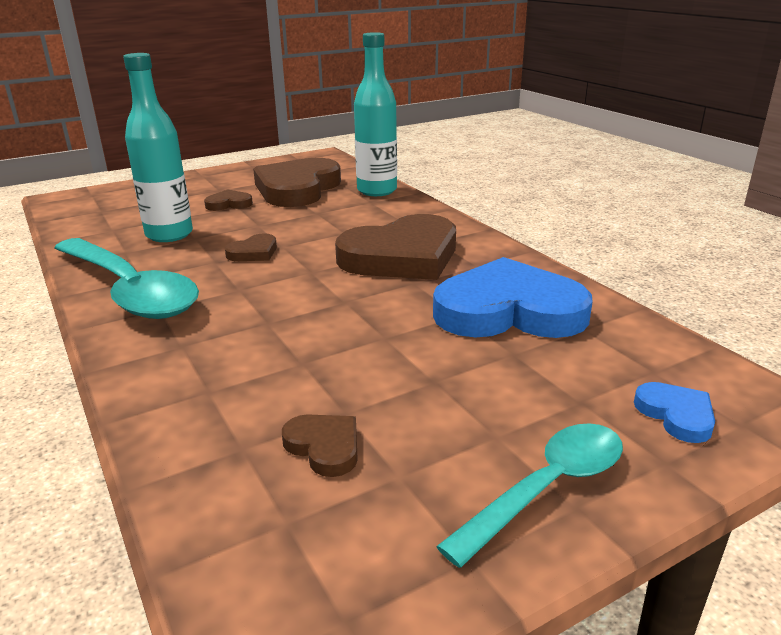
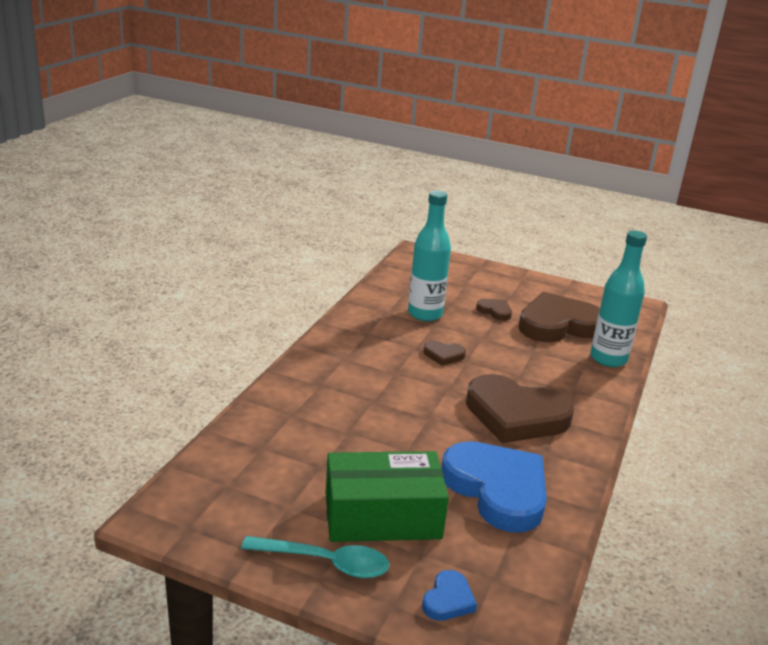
camera: 50 degrees right, 0 degrees up
turquoise spoon [54,238,199,319] -> none
brown heart [282,414,358,477] -> none
none -> green box [326,451,449,542]

